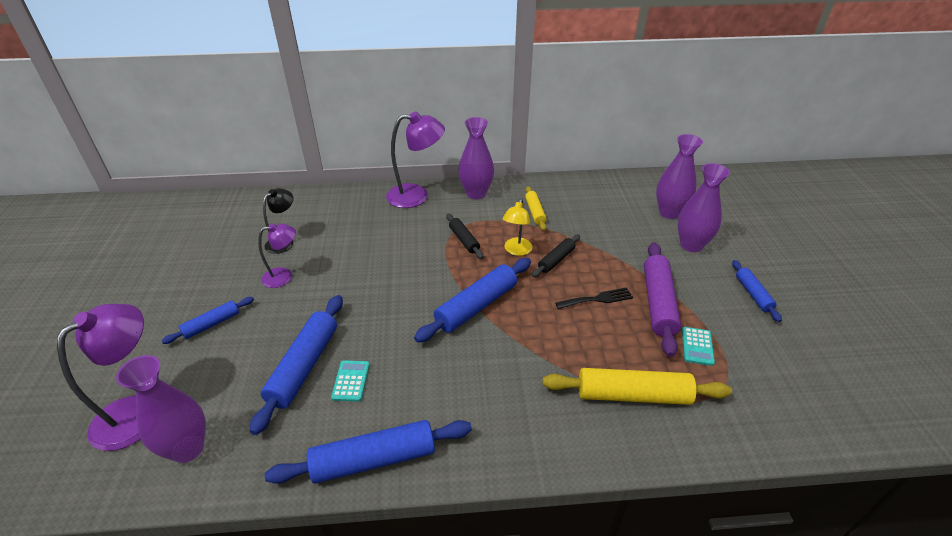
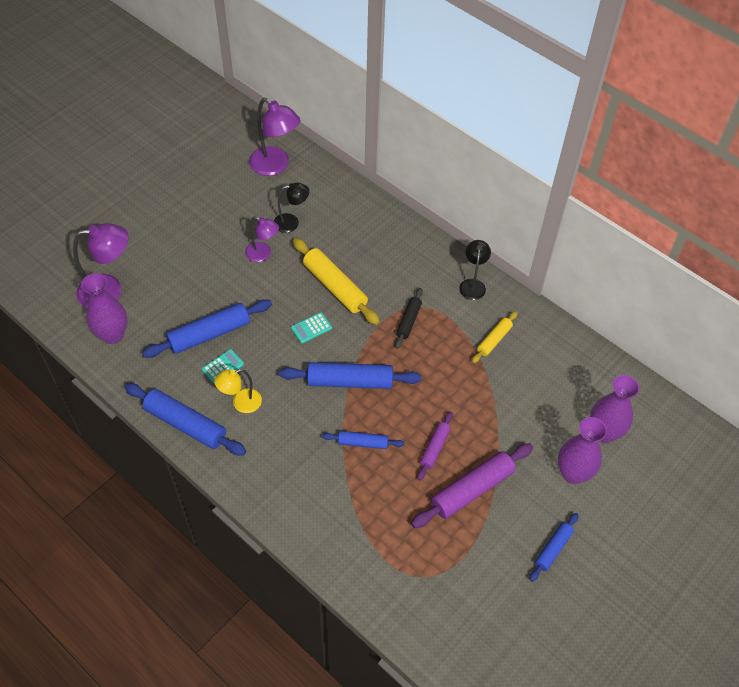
camera: 45 degrees right, 15 degrees up
blue rolling pin [162,297,254,344] -> blue rolling pin moved to [322,431,405,449]
purple lamp [386,111,445,208] -> purple lamp moved to [249,98,300,176]
purple vase [458,117,494,199] -> black lamp [459,240,491,300]
yellow lamp [503,199,532,256] -> yellow lamp moved to [214,369,262,413]
black rolling pin [532,234,580,277] -> none
yellow rolling pin [543,368,732,405] -> yellow rolling pin moved to [293,238,380,325]
black fork [555,288,633,309] -> purple rolling pin [417,412,453,481]
turquoise calculator [682,327,715,366] -> turquoise calculator moved to [291,312,332,343]

